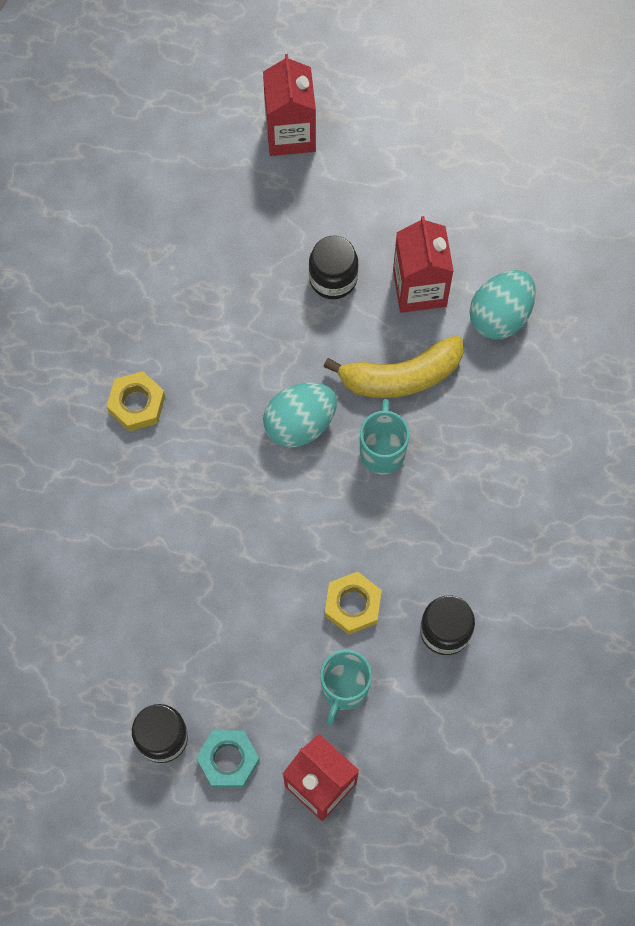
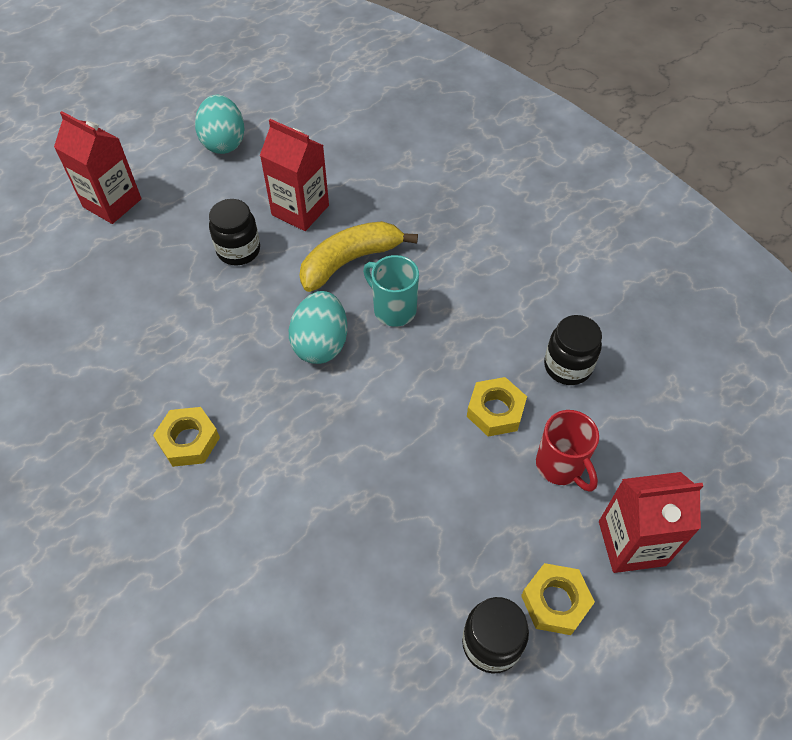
camera: 50 degrees left, 15 degrees down
turquoise nut [196,730,260,788] -> yellow nut [521,563,595,635]
turquoise mug [320,650,372,726] -> red mug [536,410,599,492]
yellow banana [323,335,464,398] -> yellow banana turned 150 degrees counterclockwise [300,221,418,292]
turquoise egg [470,270,536,340] -> turquoise egg moved to [195,95,245,154]

